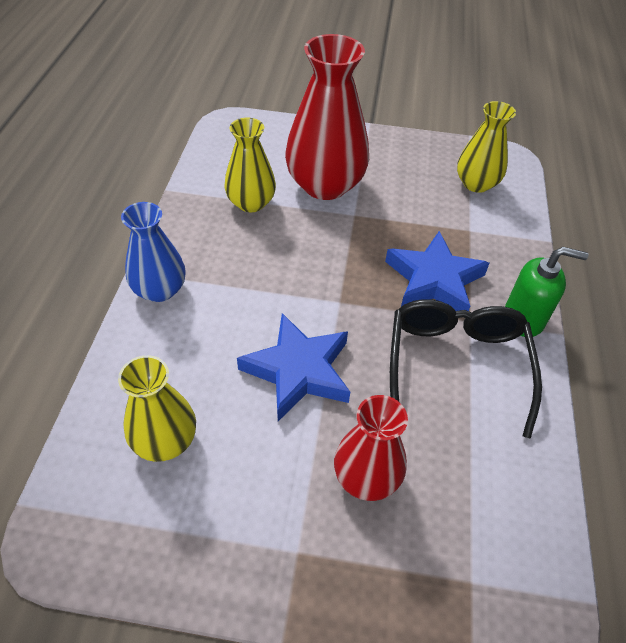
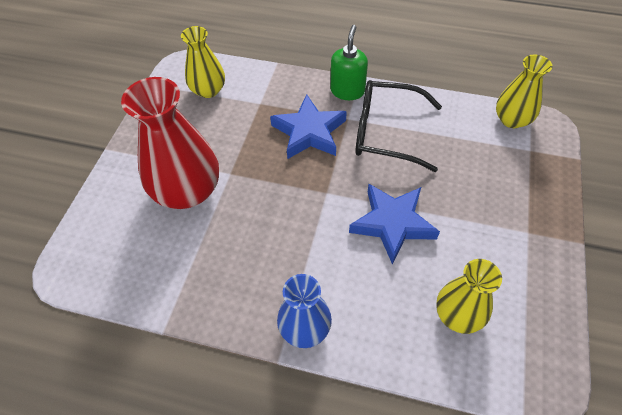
camera: 80 degrees left, 5 degrees up
yellow vase [224,118,276,212] -> yellow vase moved to [496,55,552,128]
red vase [334,395,408,501] -> none

